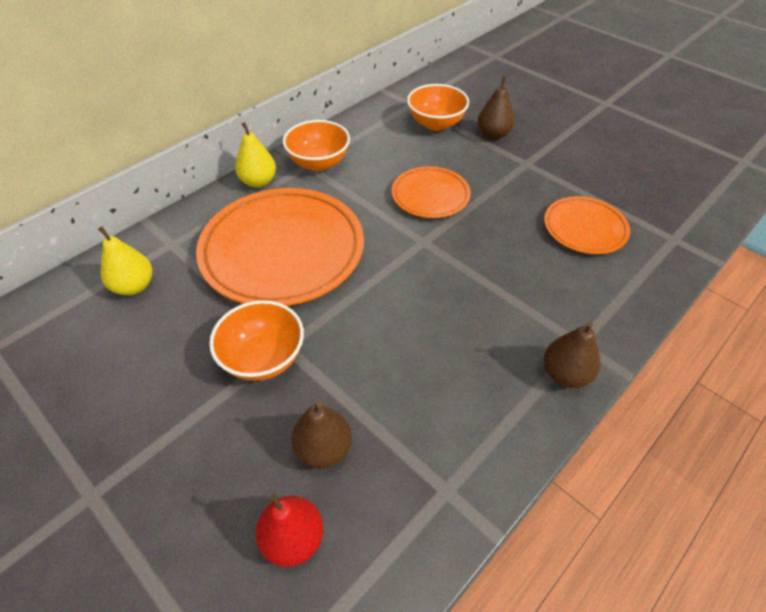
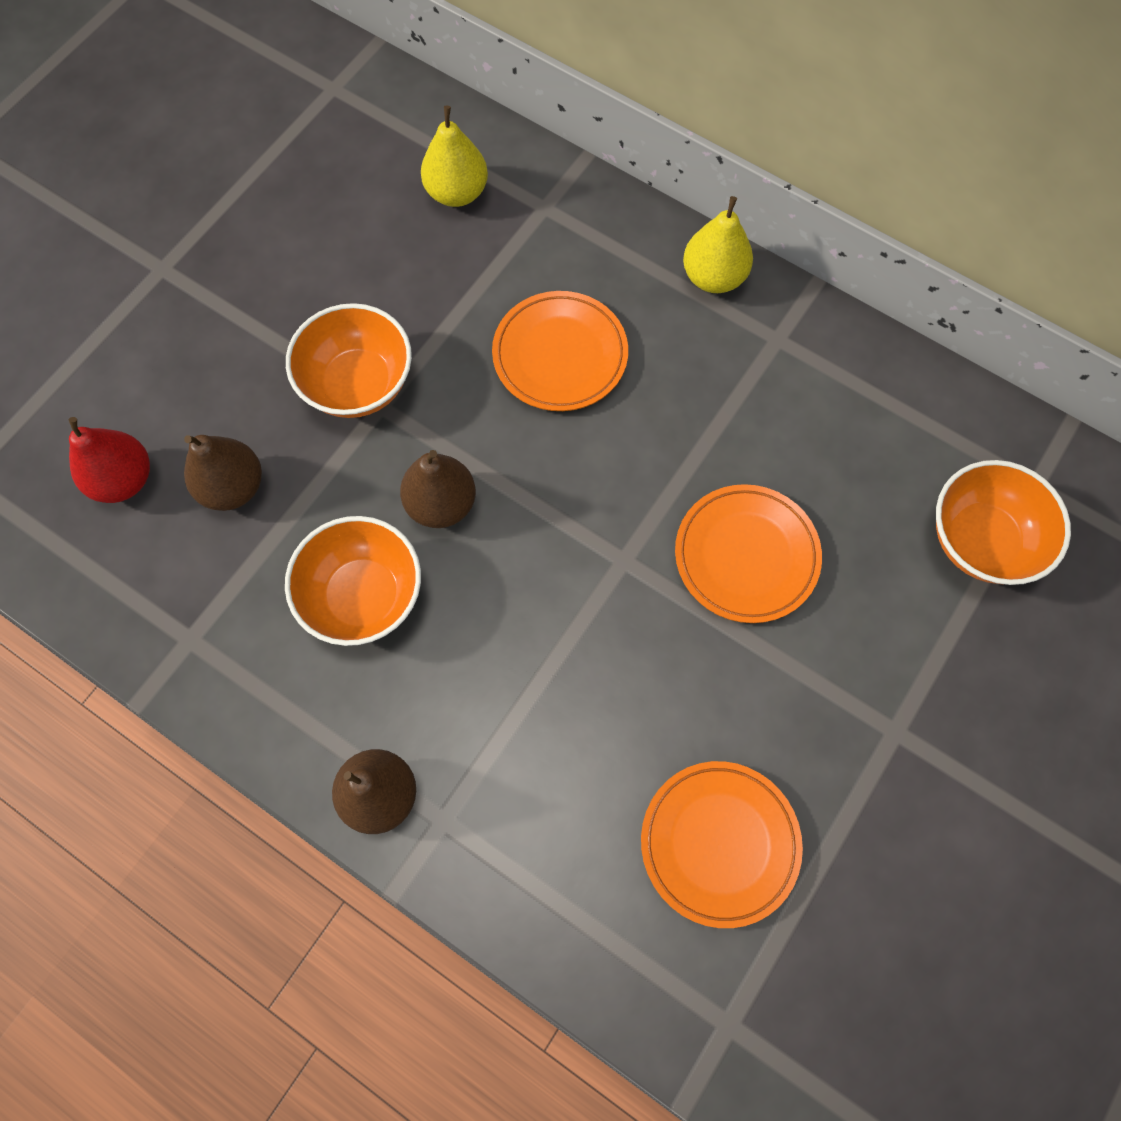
camera: 80 degrees right, 20 degrees up
orange plate [196,188,364,306] -> orange plate [492,291,628,411], size x0.53
orange bowl [283,120,350,171] -> orange bowl moved to [285,516,421,646]
brown pear [478,76,515,139] -> brown pear moved to [400,450,476,528]

